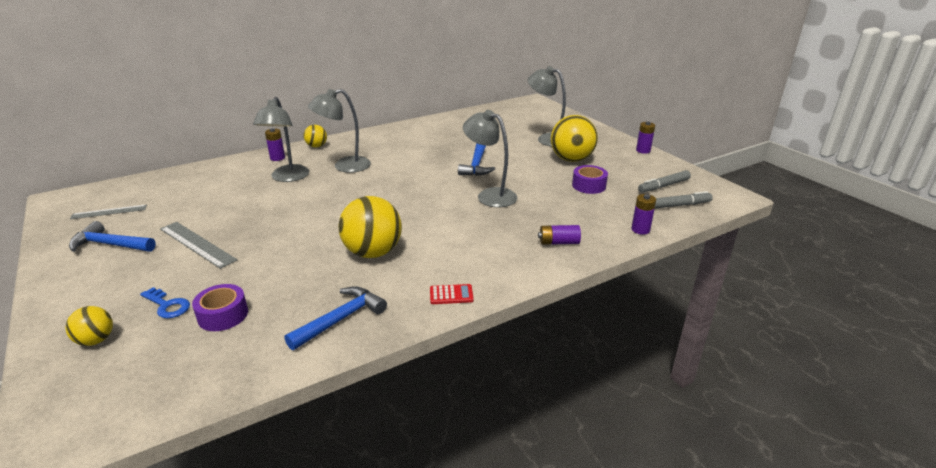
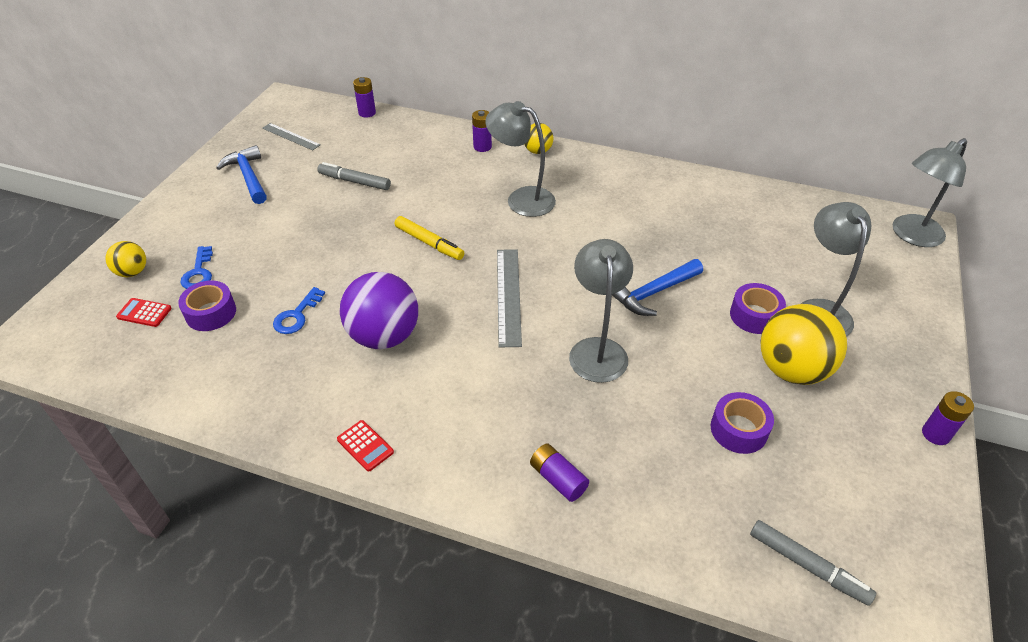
camera: 50 degrees right, 15 degrees up
grey ruler [160,222,237,269] -> grey ruler moved to [497,249,522,347]
grey lamp [253,97,309,182] -> grey lamp moved to [893,138,967,247]
blue hammer [284,286,387,350] -> none
yellow ball [339,196,402,258] -> purple ball [340,272,418,349]
purple battery [632,194,656,235] -> purple battery moved to [353,77,376,118]
grey marker [638,170,691,193] -> grey marker moved to [317,162,391,190]
none -> red calculator [116,298,172,327]
none -> blue key [273,287,325,334]
none -> yellow marker [395,216,464,260]
none -> purple tape [730,283,786,334]

